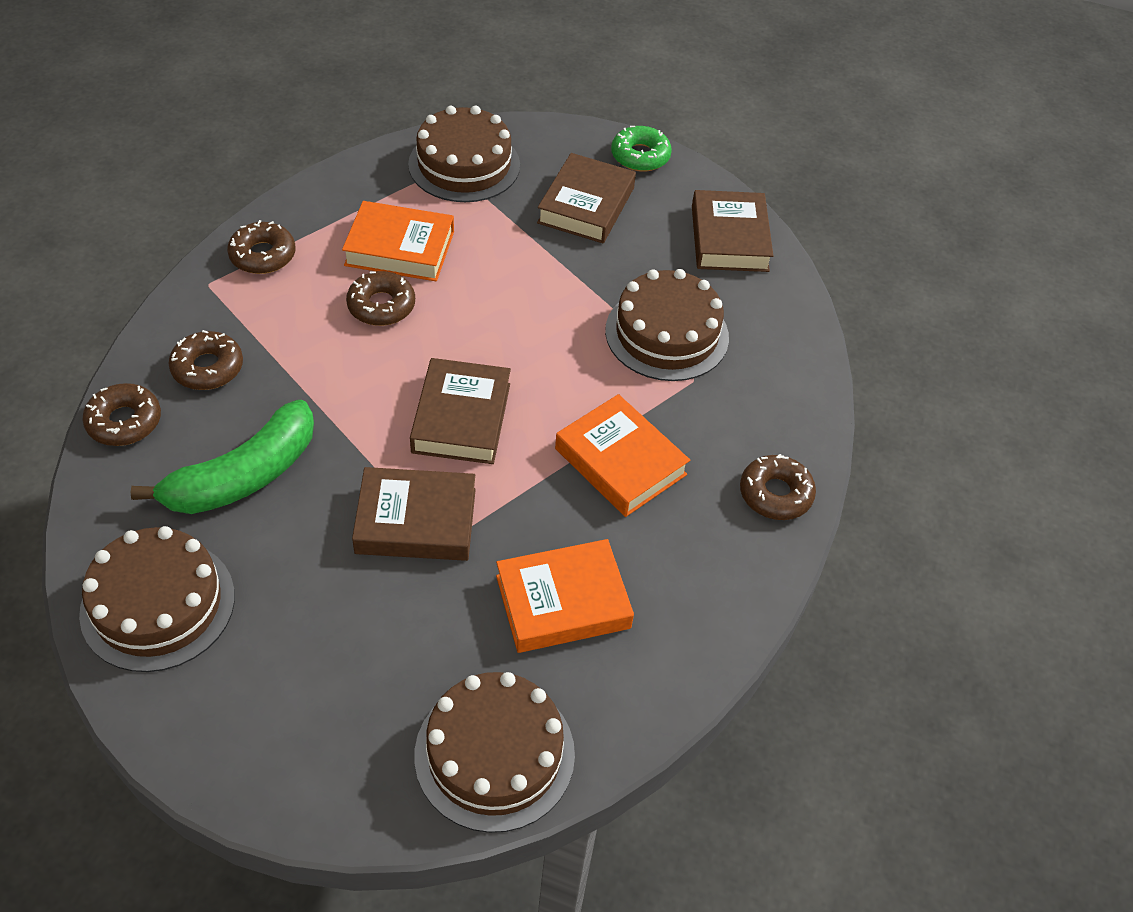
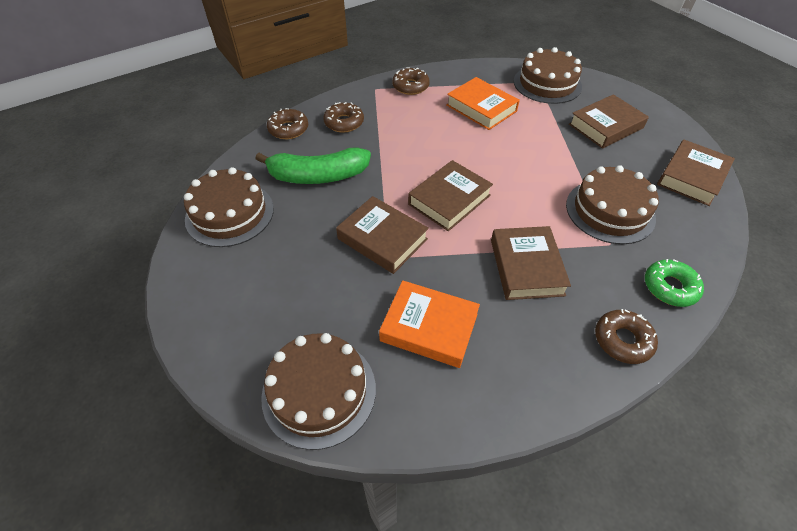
camera: 40 degrees right, 0 degrees up
brown donut [346,271,415,326] -> none
orange book [555,394,690,517] -> brown book [491,226,571,300]
green donut [611,126,672,172] -> green donut moved to [645,259,704,307]

